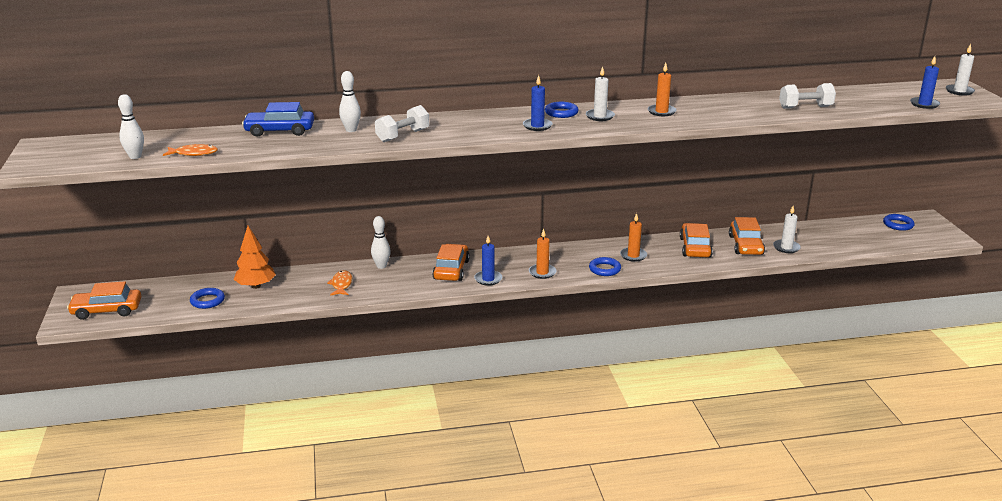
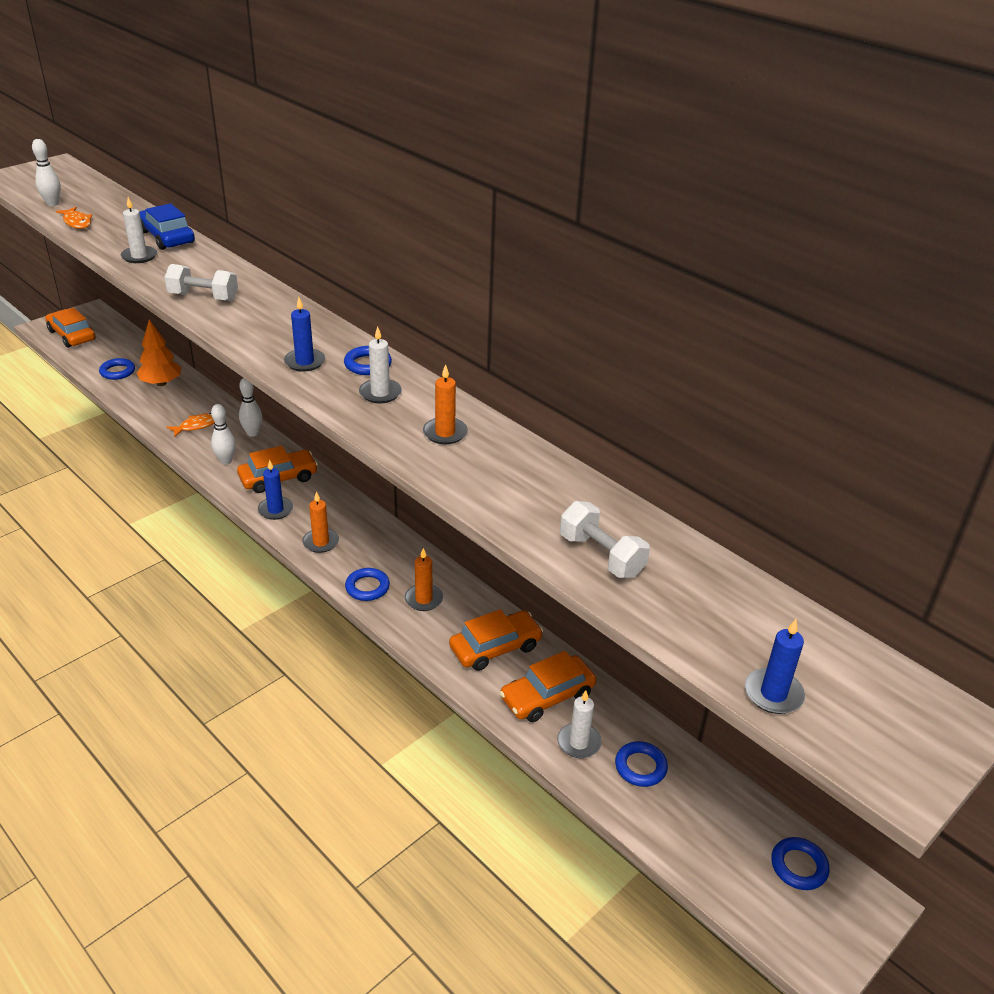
camera: 55 degrees right, 10 degrees up
white bowling pin [339,71,361,132] -> white bowling pin moved to [211,404,236,465]
white candle [946,44,975,95] -> white candle moved to [121,197,157,263]
none -> blue ring [615,741,668,787]

